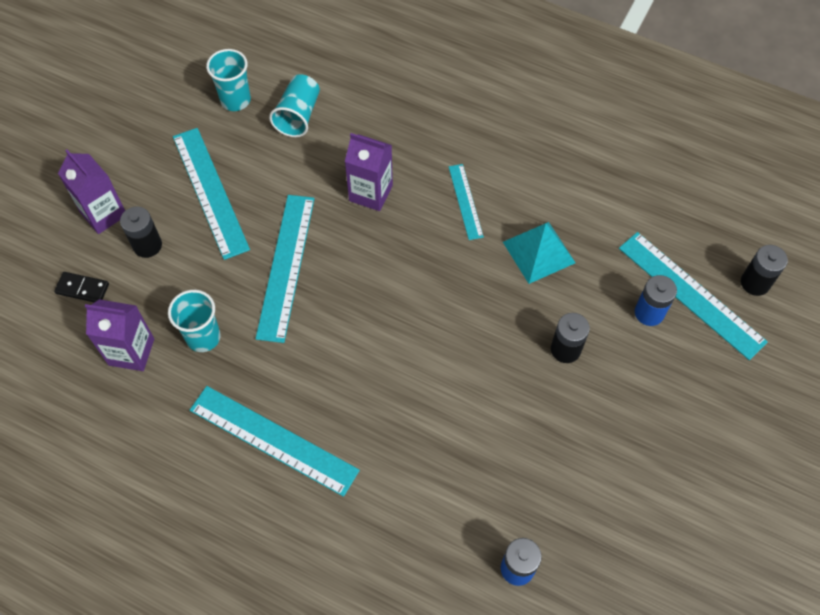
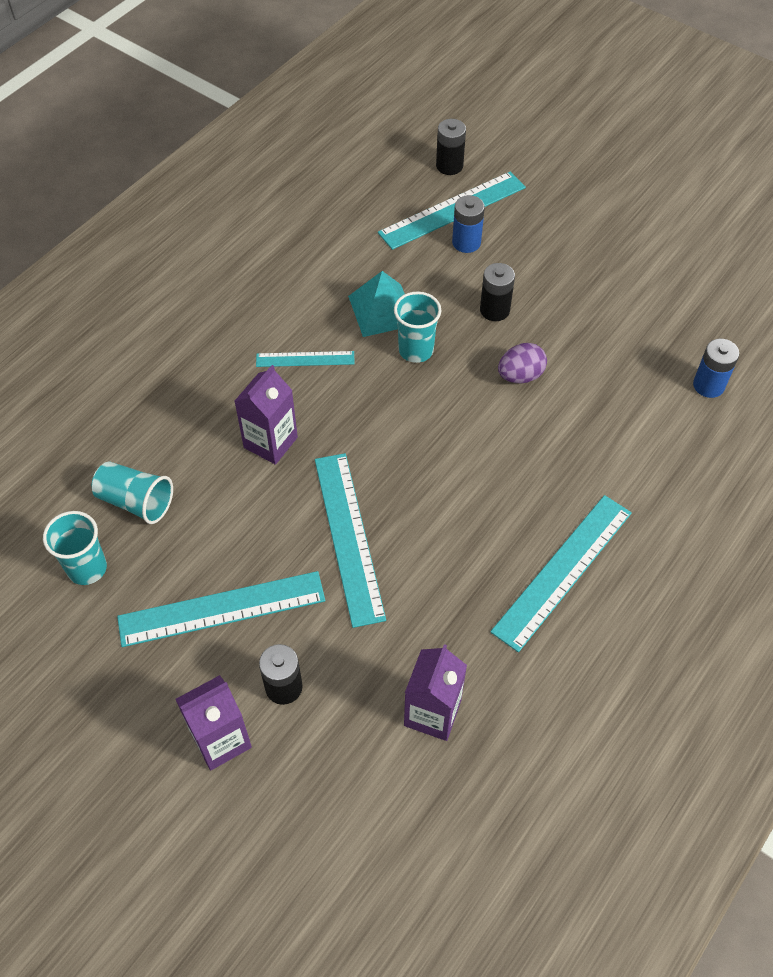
camera: 80 degrees left, 5 degrees down
black domino [54,272,109,303] -> none
turquoise cup [168,290,221,352] -> turquoise cup moved to [394,292,441,363]
turquoise ruler [255,195,315,343] -> turquoise ruler turned 60 degrees clockwise [315,453,386,628]
none -> purple egg [498,343,547,383]

